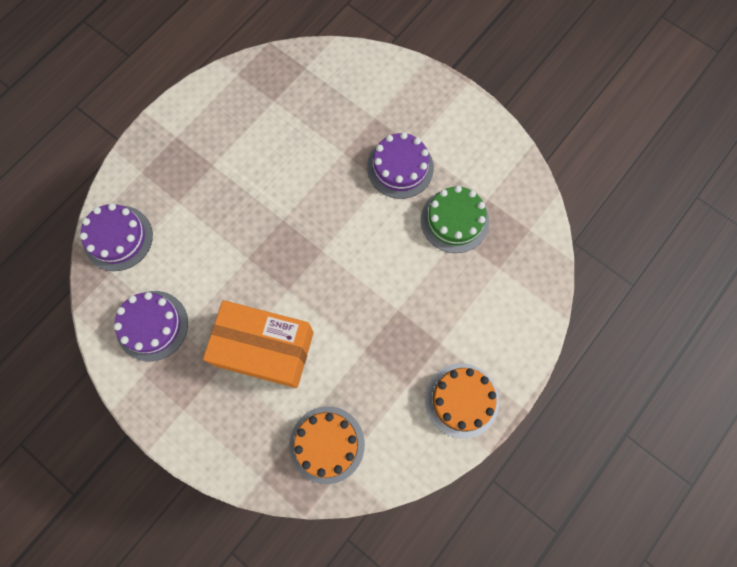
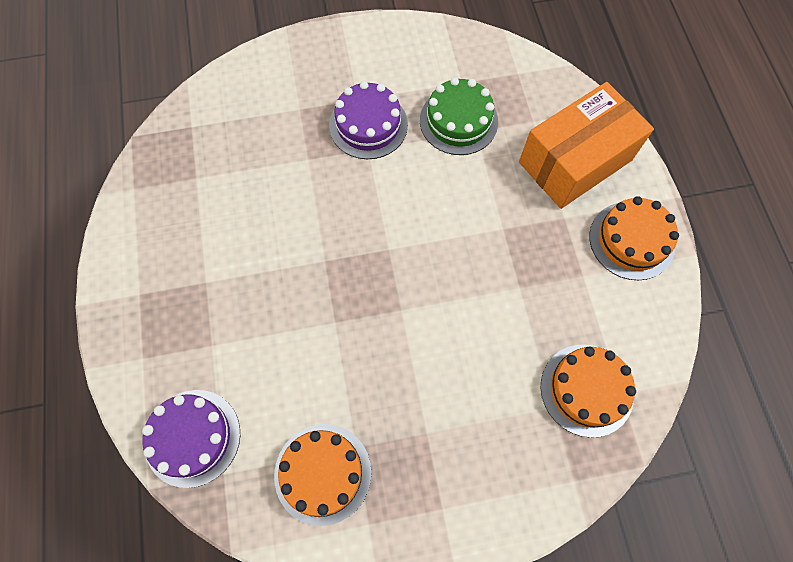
camera: 50 degrees left, 5 degrees down
purple cake [114,291,188,361] -> orange cake [274,424,371,526]
orange box [203,300,314,388] -> orange box moved to [519,82,654,209]

